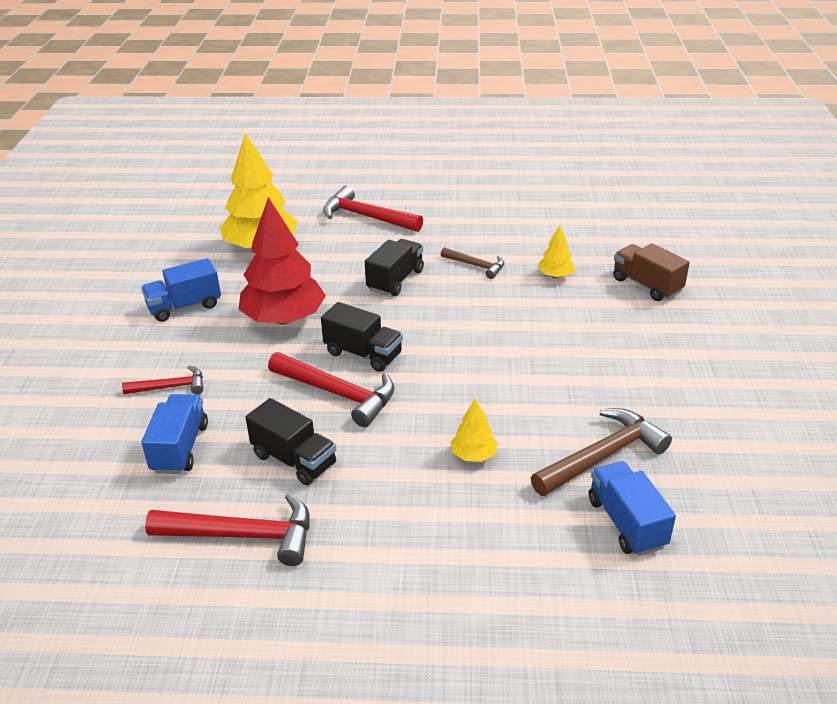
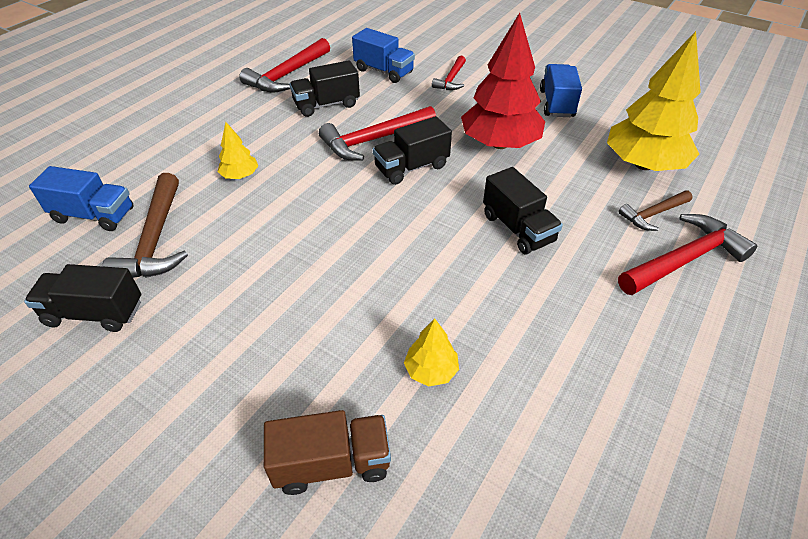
camera: 120 degrees right, 10 degrees up
brown hammer [441,247,504,279] -> brown hammer moved to [619,190,693,231]
none -> black truck [24,264,141,332]

